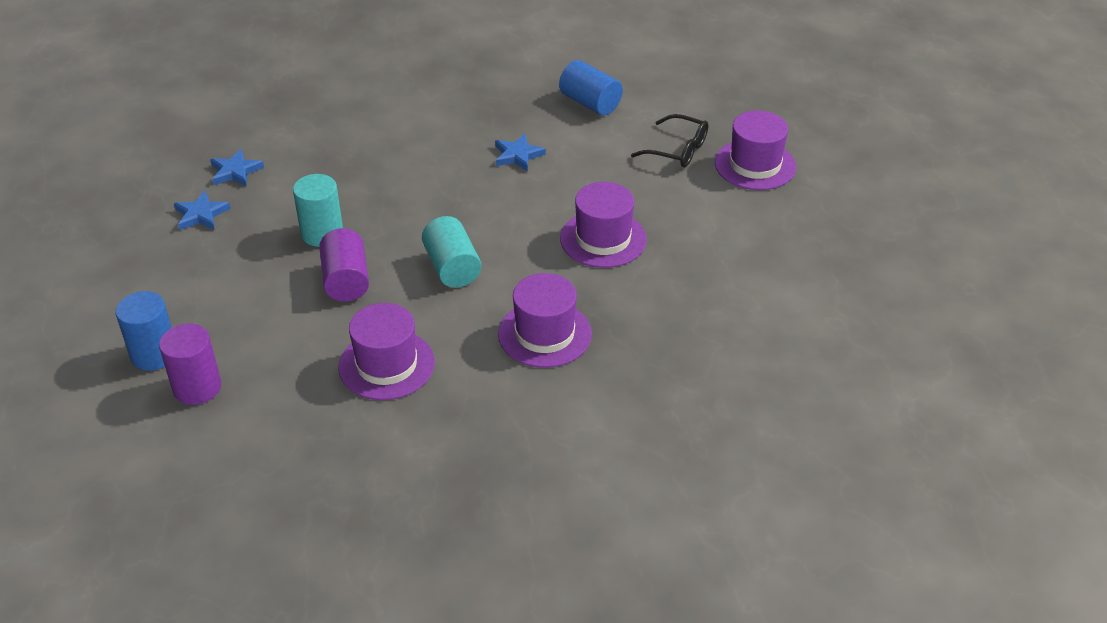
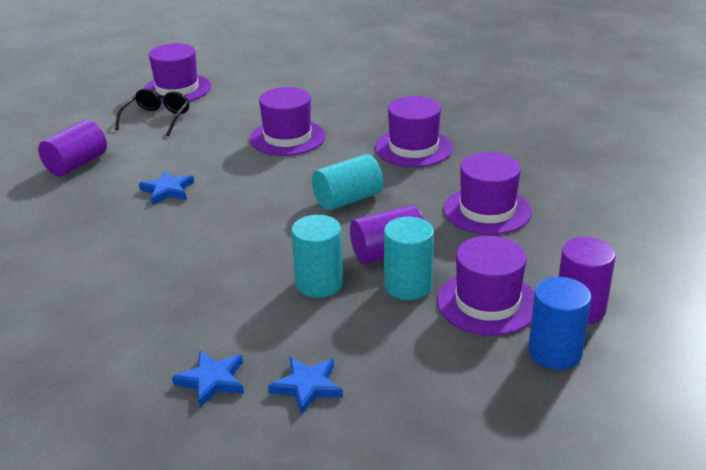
camera: 100 degrees left, 10 degrees down
blue cylinder [559,60,623,115] -> purple cylinder [38,120,107,176]
none -> turquoise cylinder [384,217,434,300]
none -> purple hat [437,236,534,335]

